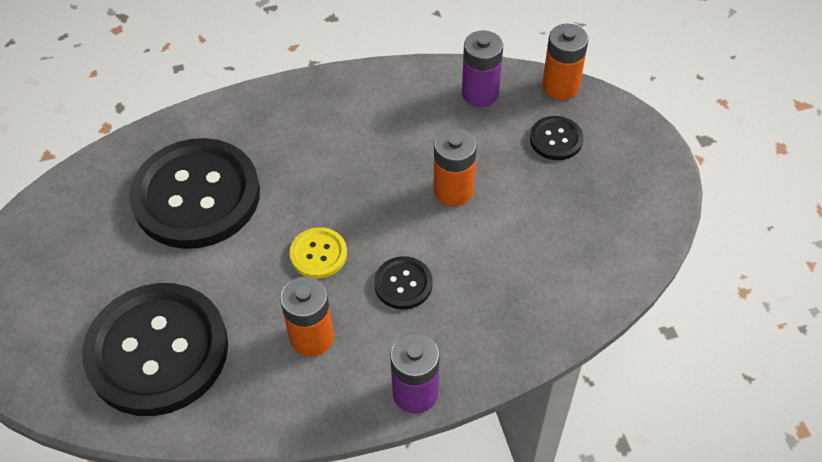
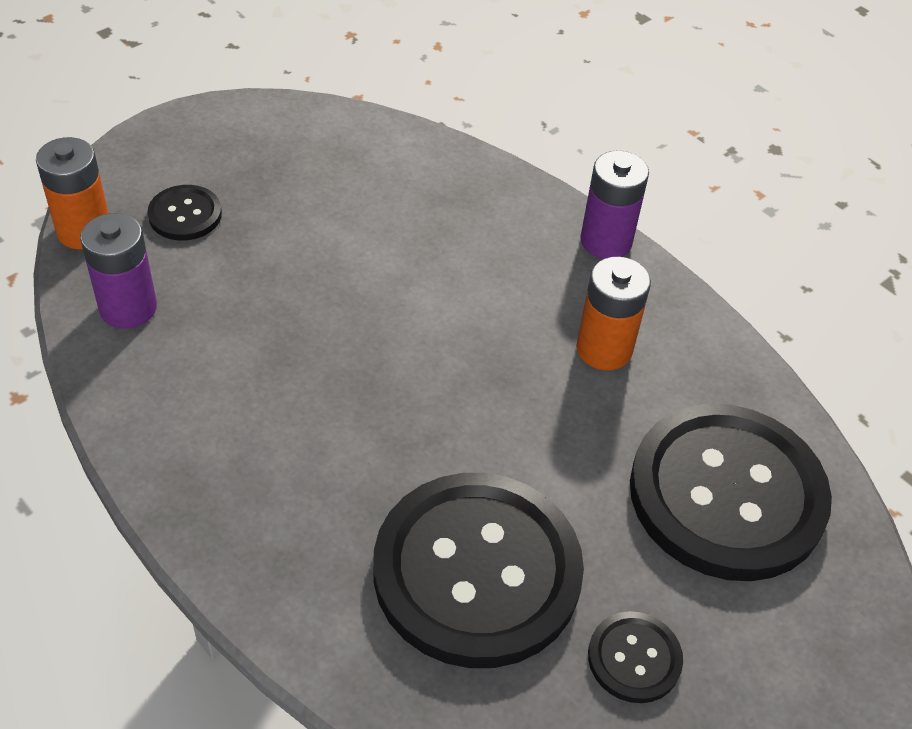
camera: 120 degrees left, 5 degrees down
yellow button [289,227,347,279] -> none
black button [374,256,433,310] -> black button moved to [588,611,683,703]
orange battery [434,128,477,206] -> none

